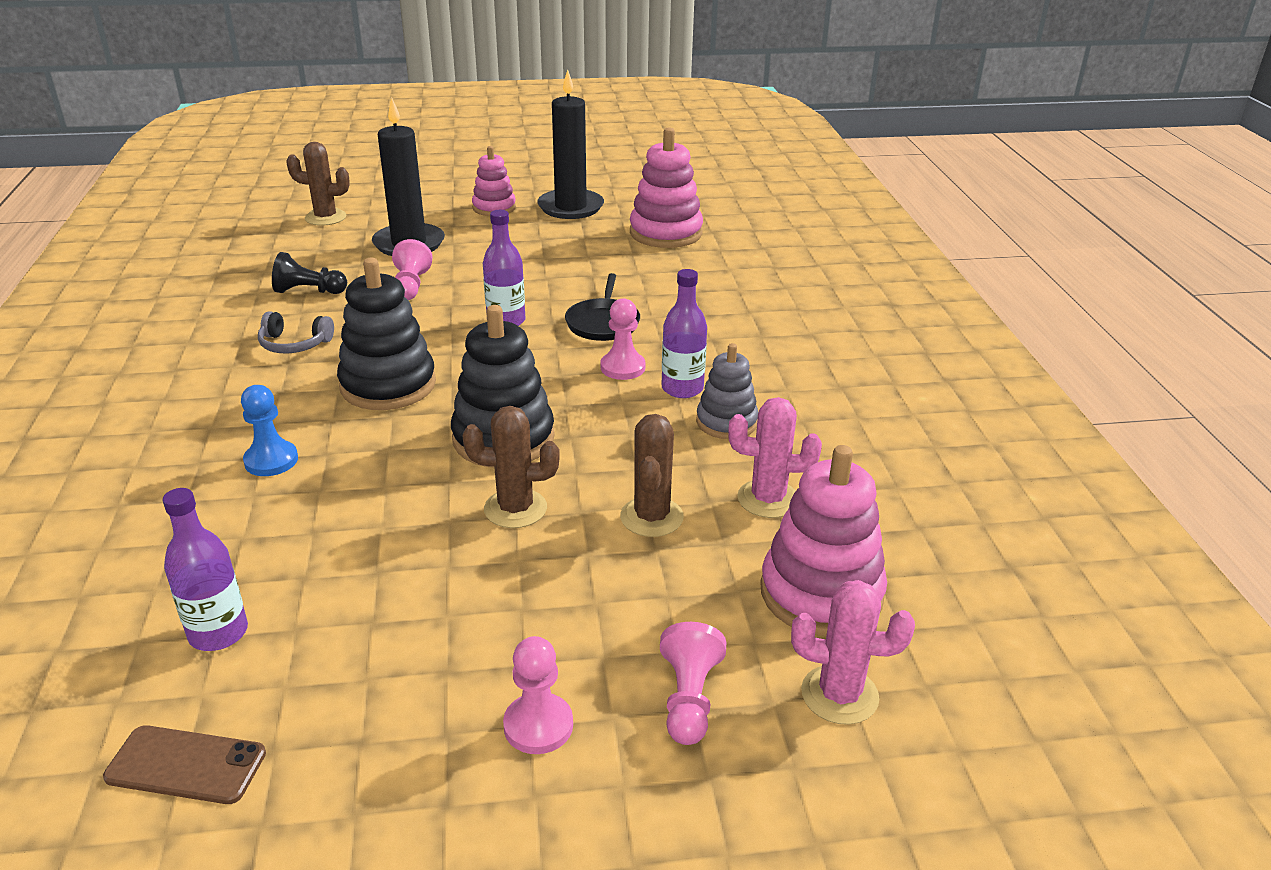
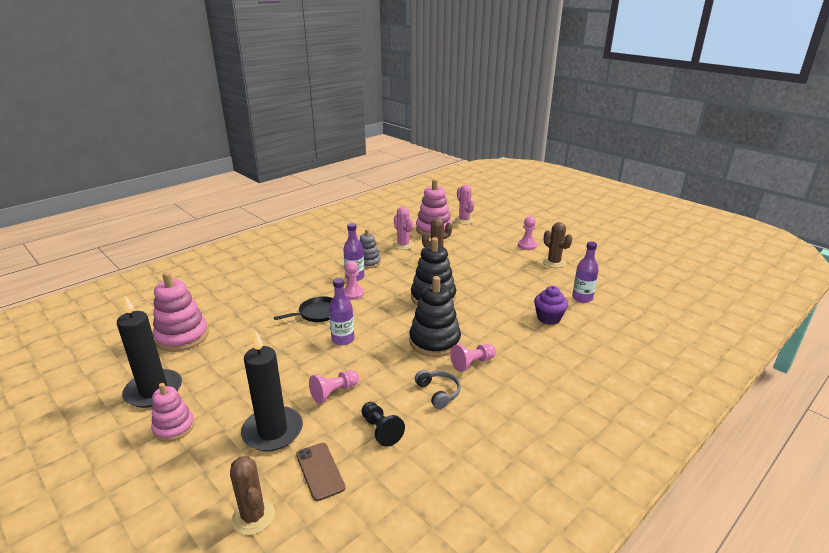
camera: 125 degrees left, 5 degrees down
brown phone [103,725,266,804] -> brown phone moved to [296,443,345,501]
blue pawn [241,385,298,476] -> none
brown cactus [462,406,560,528] -> brown cactus moved to [543,222,572,268]
pink pawn [660,622,726,745] -> pink pawn moved to [450,344,496,372]
none -> purple cupcake [534,286,568,325]

